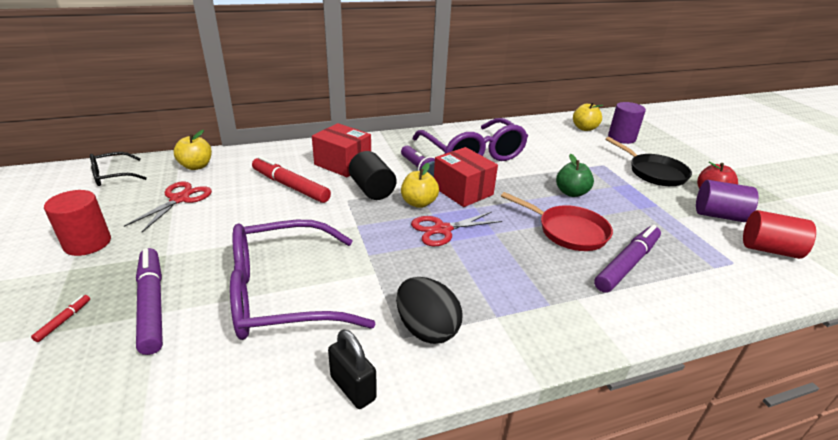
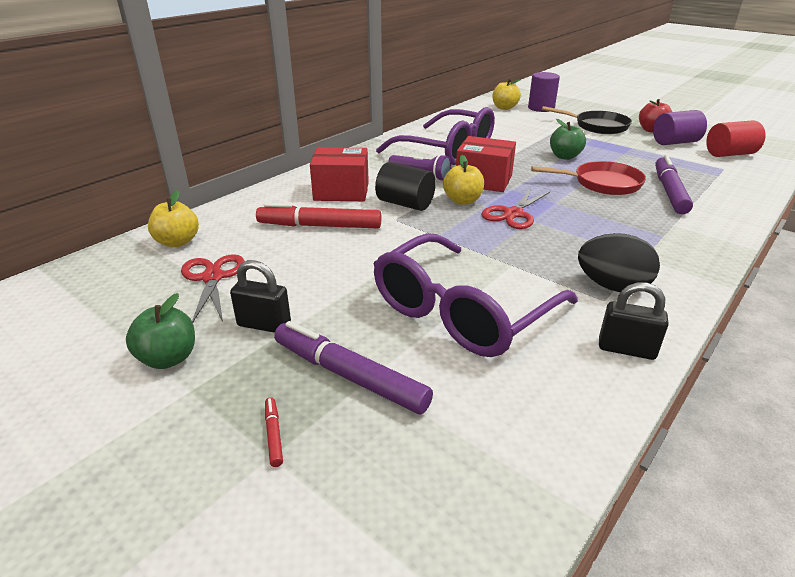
camera: 30 degrees left, 0 degrees up
red cylinder [44,190,111,256] -> green apple [126,293,195,369]
black glasses [90,152,147,186] -> none
none -> black padlock [230,260,291,333]

